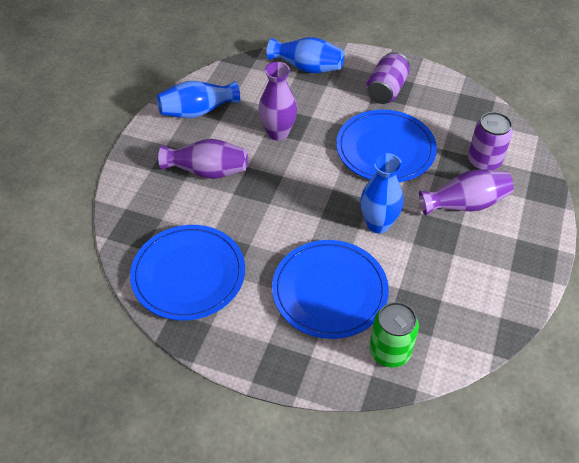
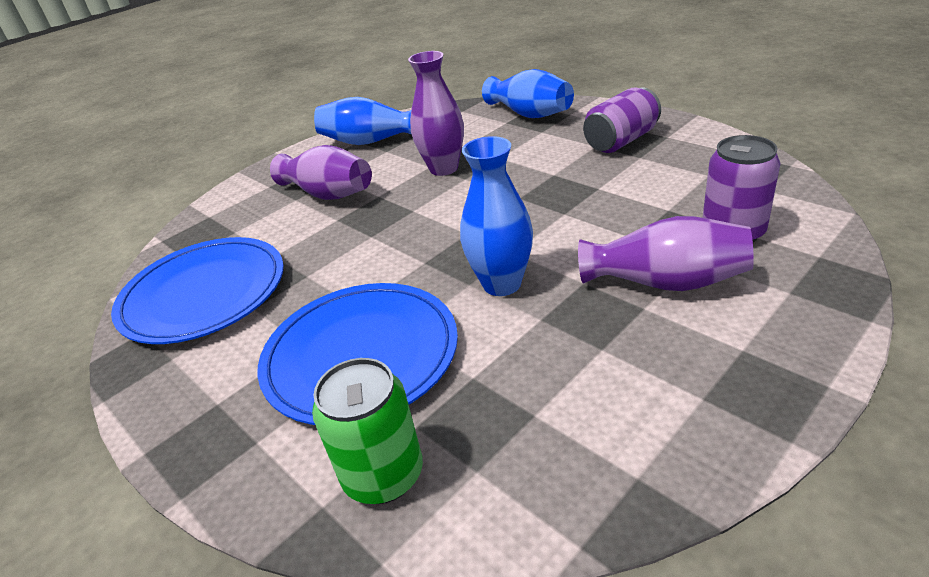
camera: 30 degrees right, 15 degrees down
blue plate [336,110,437,182] -> none

